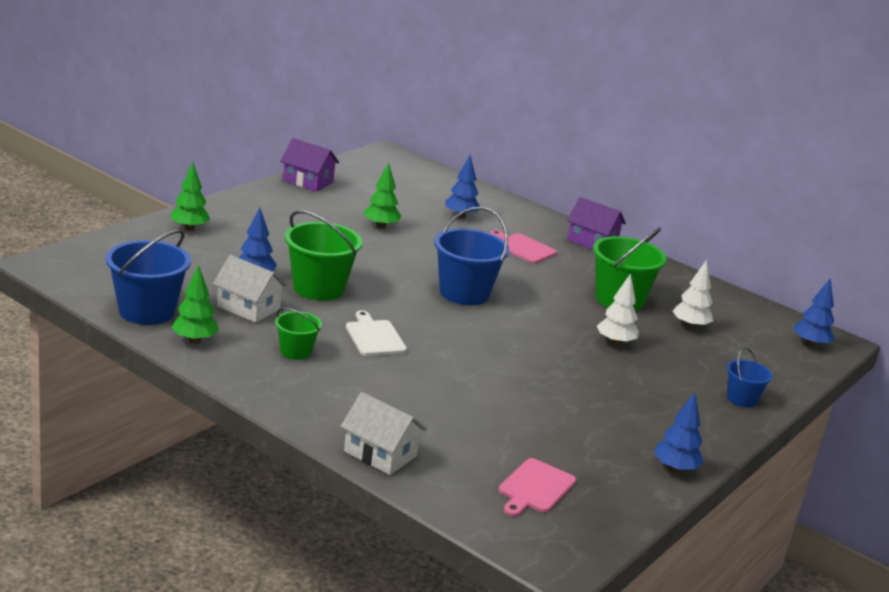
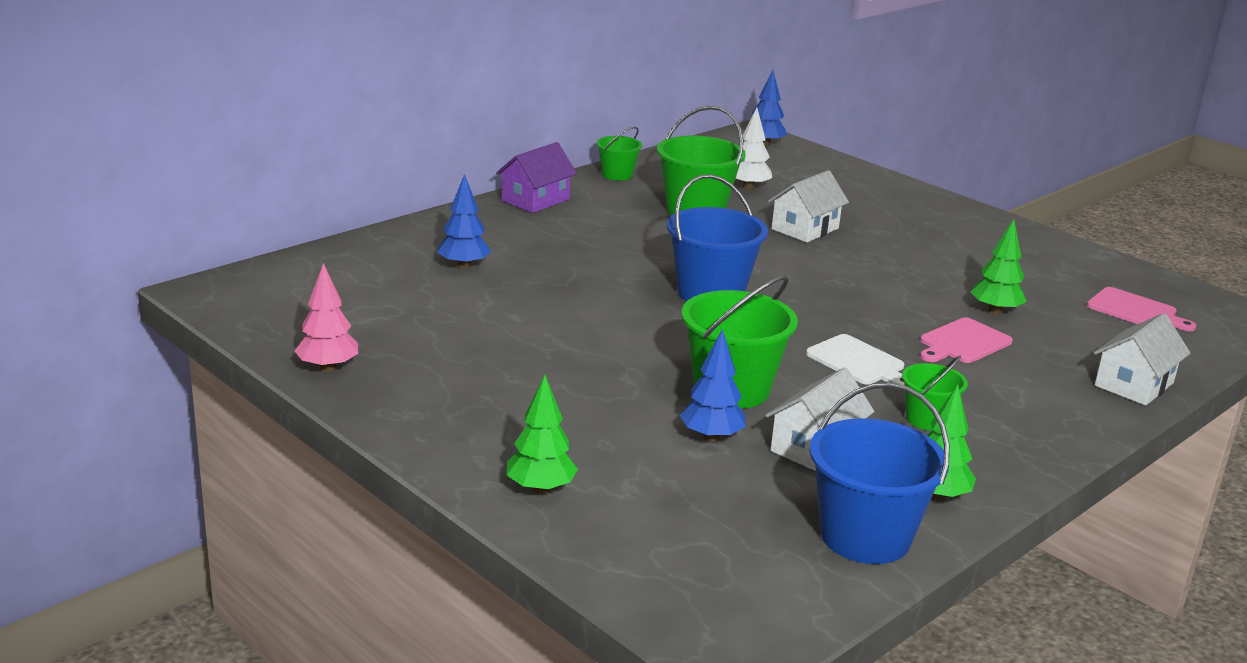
camera: 80 degrees left, 0 degrees up
purple house [280,138,339,192] -> pink tree [295,263,358,372]
white cutting board [346,310,407,356] -> white cutting board turned 120 degrees counterclockwise [806,334,905,386]
green tree [364,163,401,229] -> green tree moved to [971,219,1027,315]
pink cutting board [490,230,557,263] -> pink cutting board moved to [920,317,1013,363]
white tree [597,273,639,346] -> white house [768,170,849,243]
blue tree [654,392,704,473] -> none
blue bucket [727,348,772,407] -> none
none -> green bucket [596,127,642,181]

